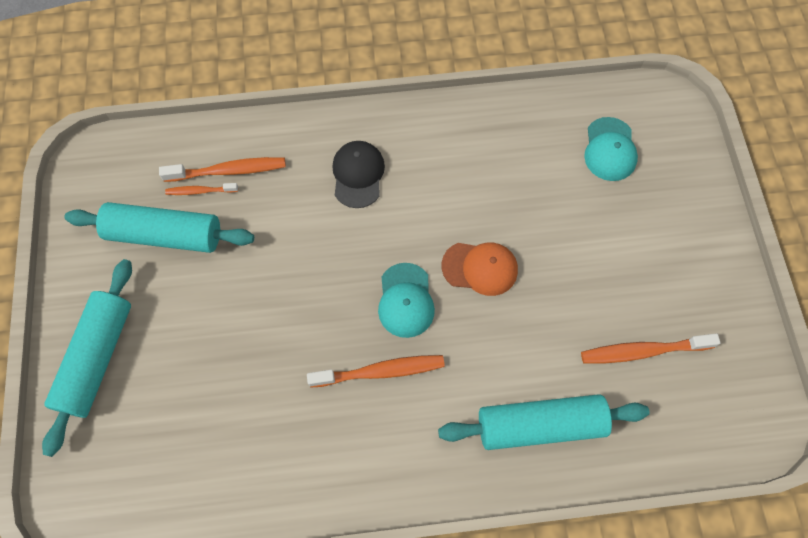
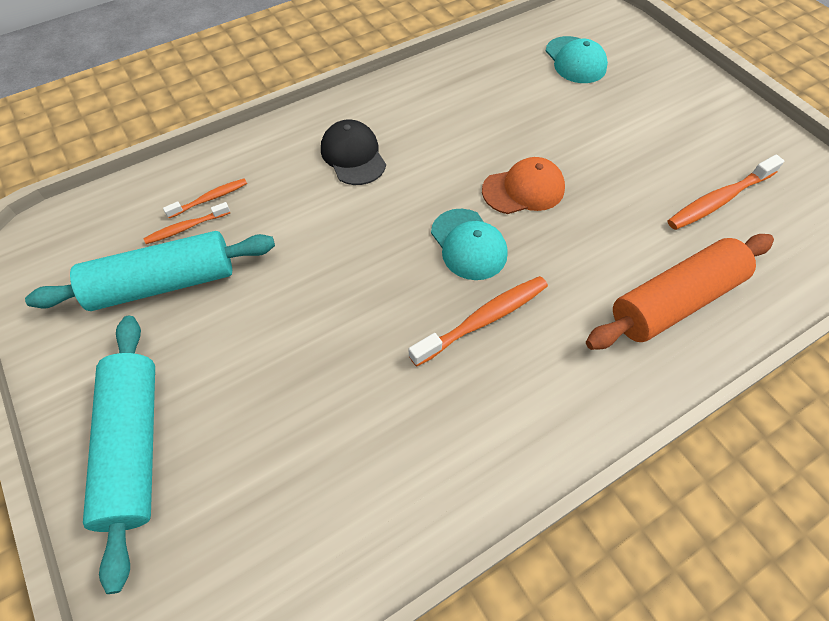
camera: 25 degrees left, 10 degrees down
orange toothbrush [159,157,286,182] -> orange toothbrush [163,179,247,218], size x0.59
turquoise rolling pin [438,394,650,450] -> orange rolling pin [586,234,774,350]

